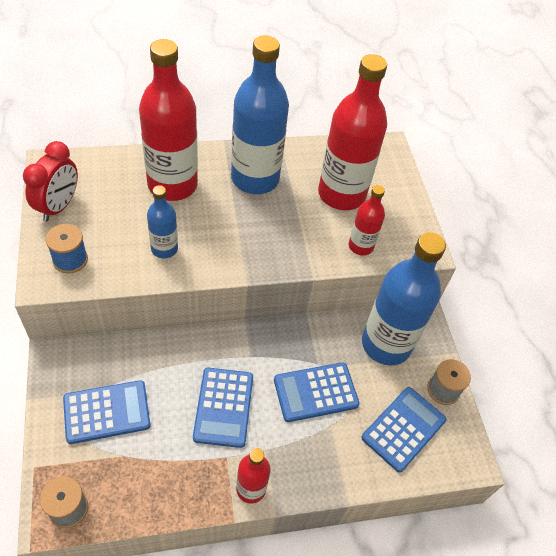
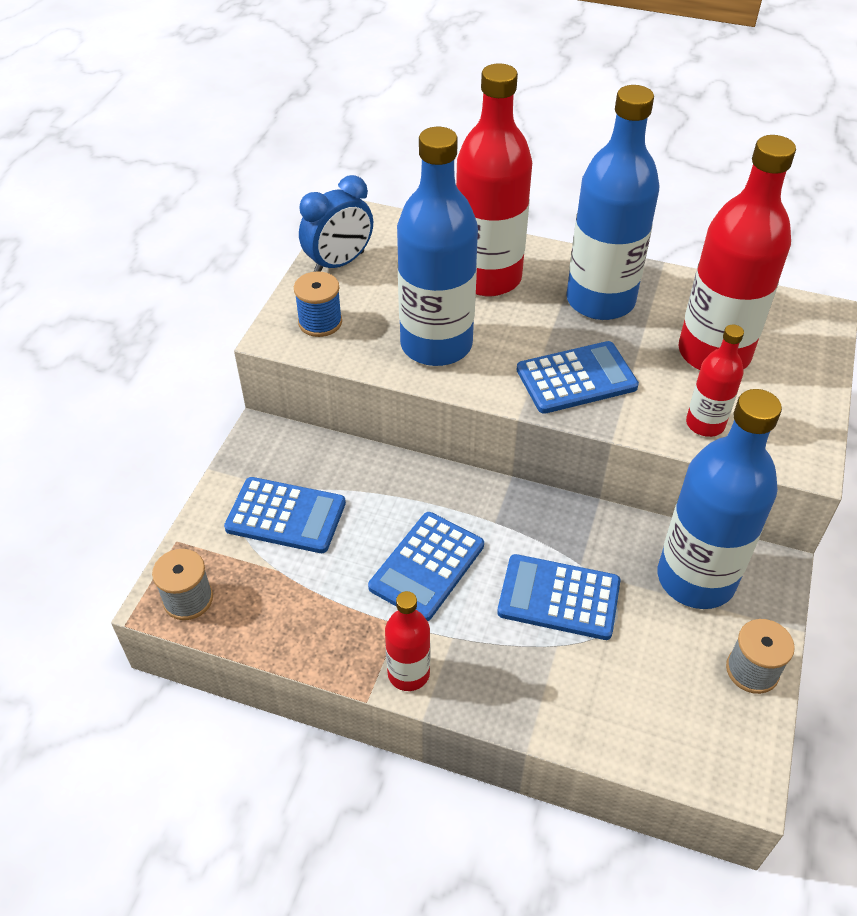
camera: 35 degrees right, 5 degrees down
red clock [23,141,78,222] -> blue clock [299,175,373,272]
blue bottle [147,185,178,258] -> blue bottle [397,127,478,366], size x1.99
blue calculator [361,387,446,473] -> blue calculator moved to [517,341,639,414]

